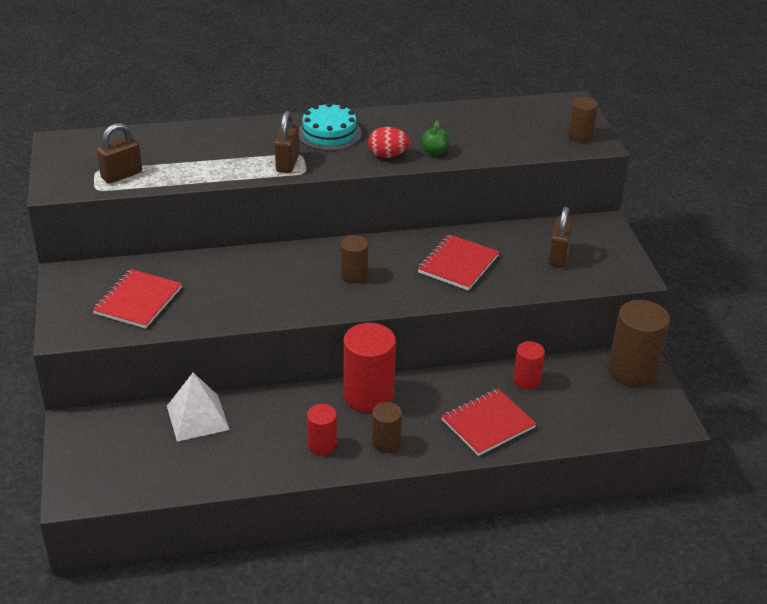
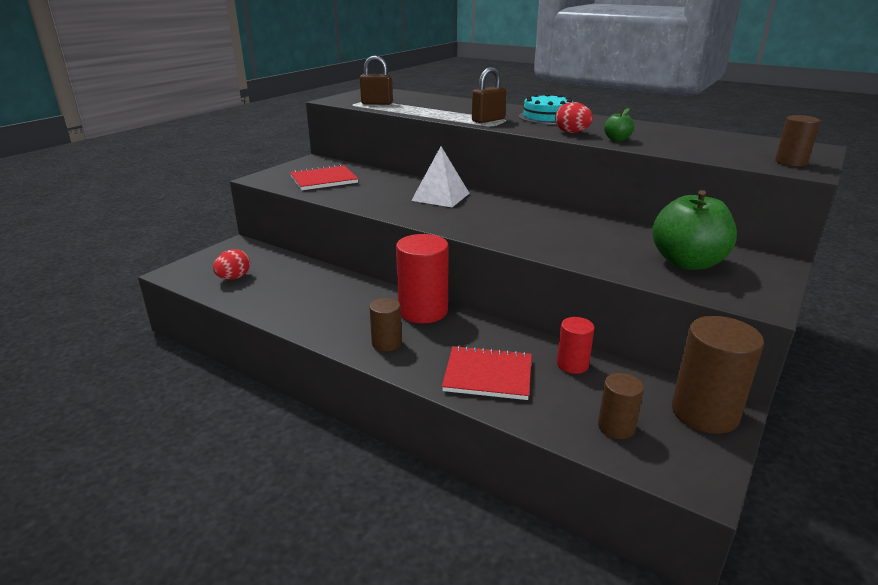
camera: 45 degrees right, 10 degrees down
white pyramid [167,373,230,442] -> white pyramid moved to [411,147,470,207]
red cylinder [307,404,337,455] -> none
brown cylinder [341,235,368,284] -> brown cylinder moved to [598,373,644,439]
red notebook [417,234,499,291] -> none
brown padlock [548,207,573,267] -> green apple [652,190,737,270]
none -> red egg [213,249,250,280]

